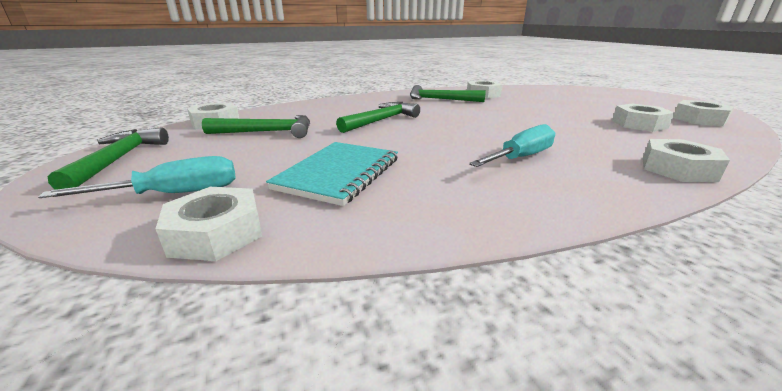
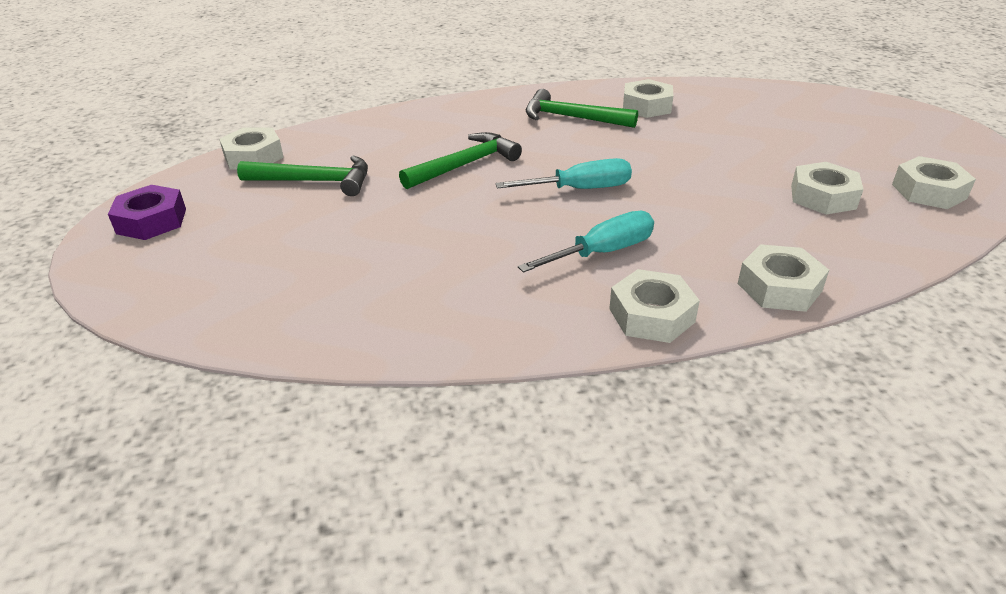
camera: 10 degrees right, 10 degrees up
turquoise screwdriver [38,156,236,198] -> turquoise screwdriver moved to [495,158,632,189]
green hammer [48,127,169,190] -> purple nut [108,185,186,240]
white nut [156,187,262,261] -> white nut moved to [609,269,700,343]
turquoise notebook [266,142,398,206] -> none

